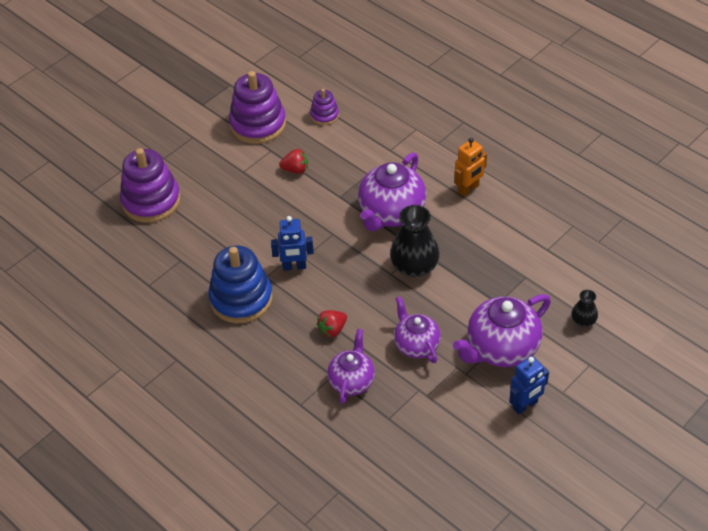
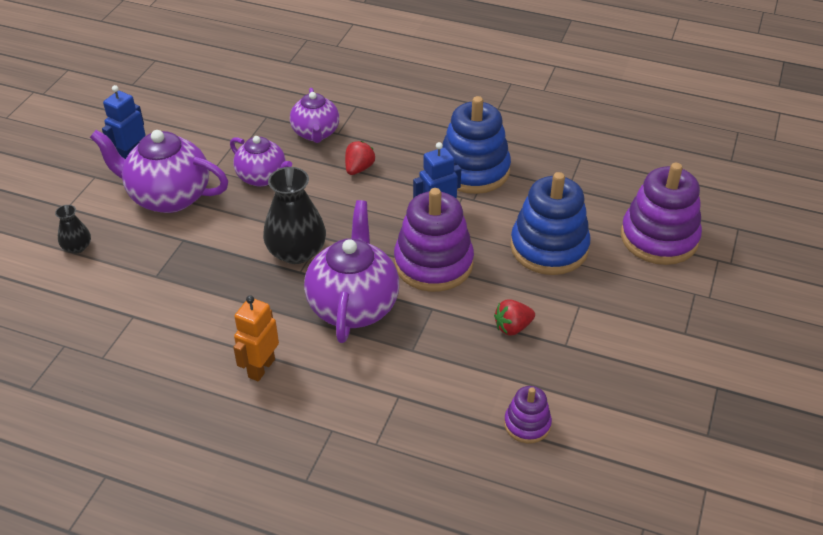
camera: 155 degrees right, 5 degrees down
purple stacking toy [229,71,286,144] -> purple stacking toy moved to [394,188,474,292]
purple teapot [453,294,551,367] -> purple teapot turned 105 degrees counterclockwise [90,130,228,213]
none -> blue stacking toy [510,172,591,275]

